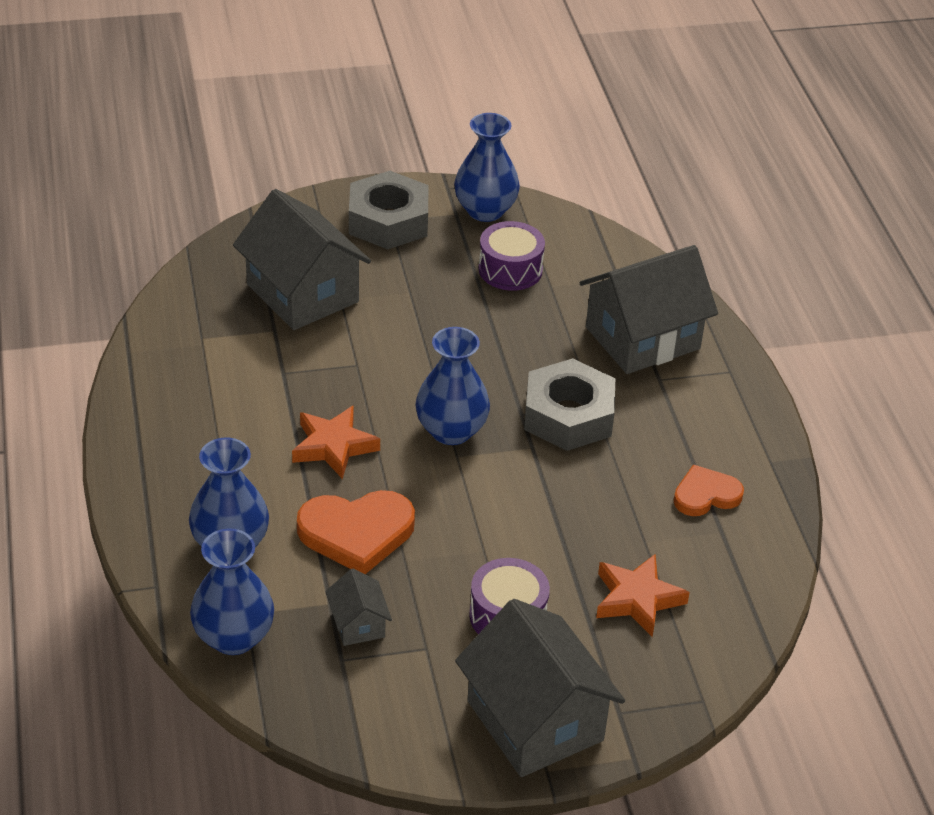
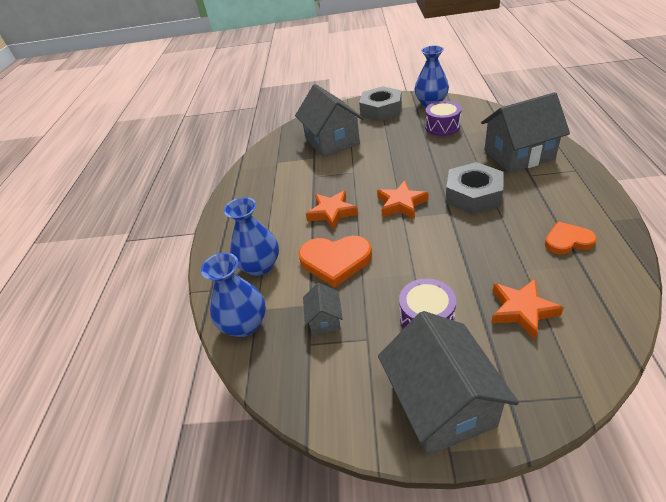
camera: 20 degrees right, 0 degrees up
blue vase [416,327,490,445] -> orange star [377,181,428,219]

